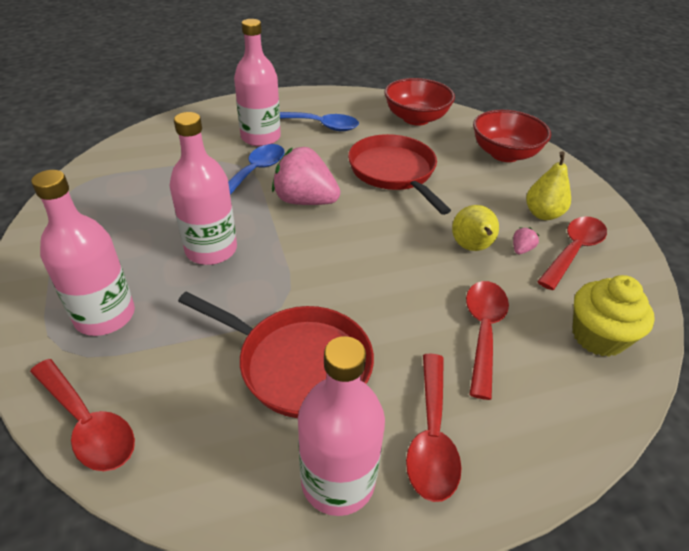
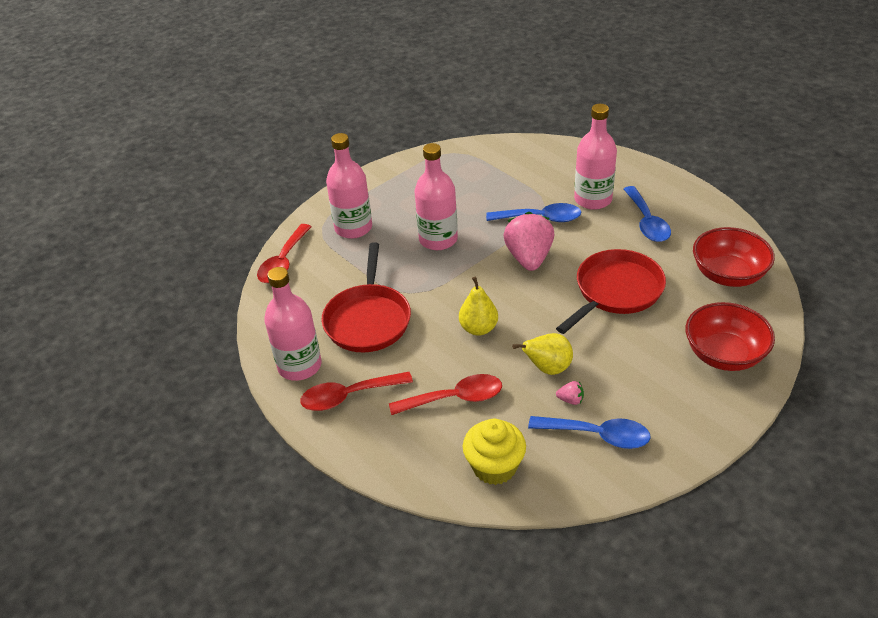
camera: 70 degrees right, 0 degrees up
yellow pear [526,151,571,220] -> yellow pear moved to [459,277,498,336]
red spoon [537,217,607,290] -> blue spoon [528,416,651,449]

